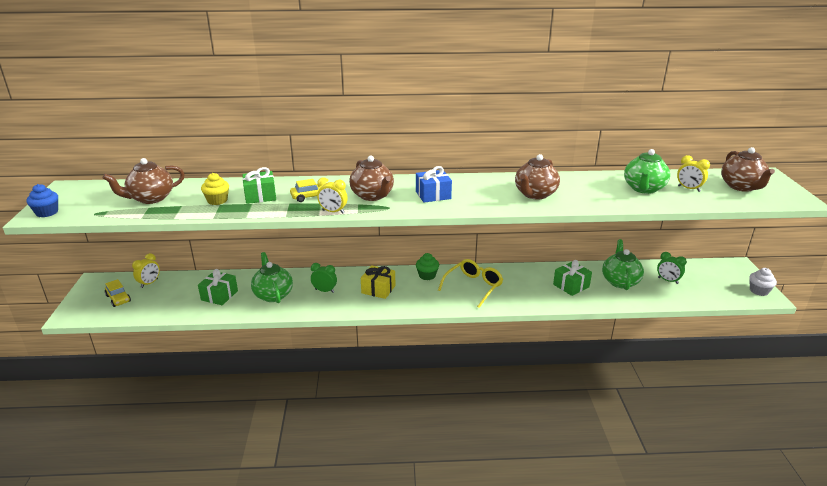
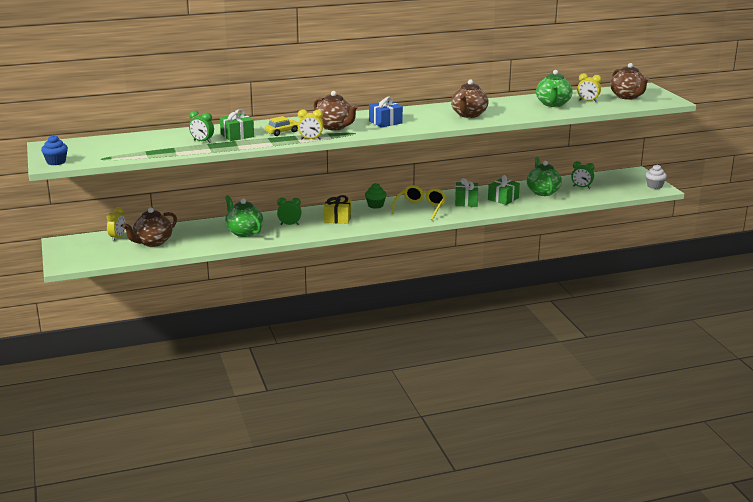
camera: 15 degrees left, 5 degrees down
brown teapot [103,158,185,204] -> brown teapot moved to [122,207,177,247]
yellow car [105,279,131,307] -> none
green gift [198,269,238,305] -> green gift moved to [455,178,479,207]
yellow cupcake [201,173,229,205] -> green clock [189,111,214,143]

